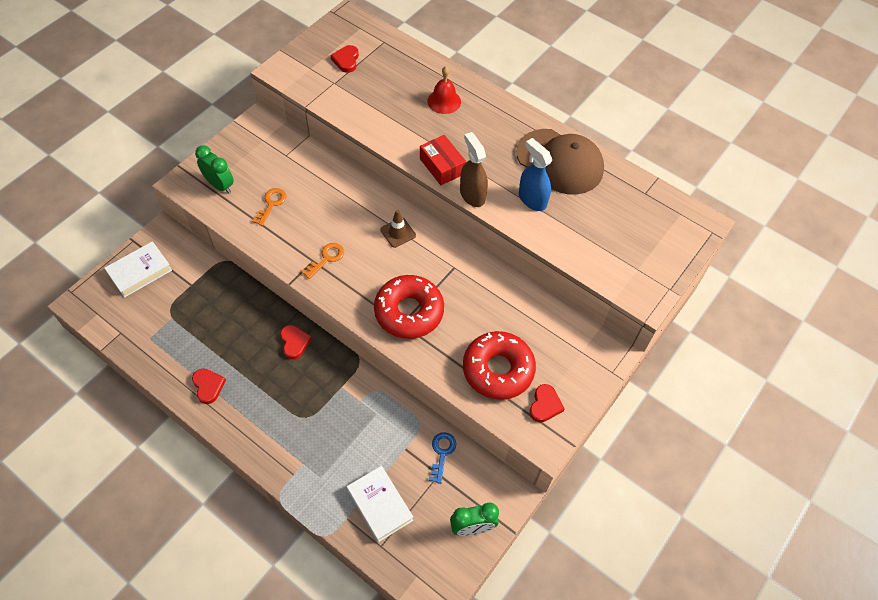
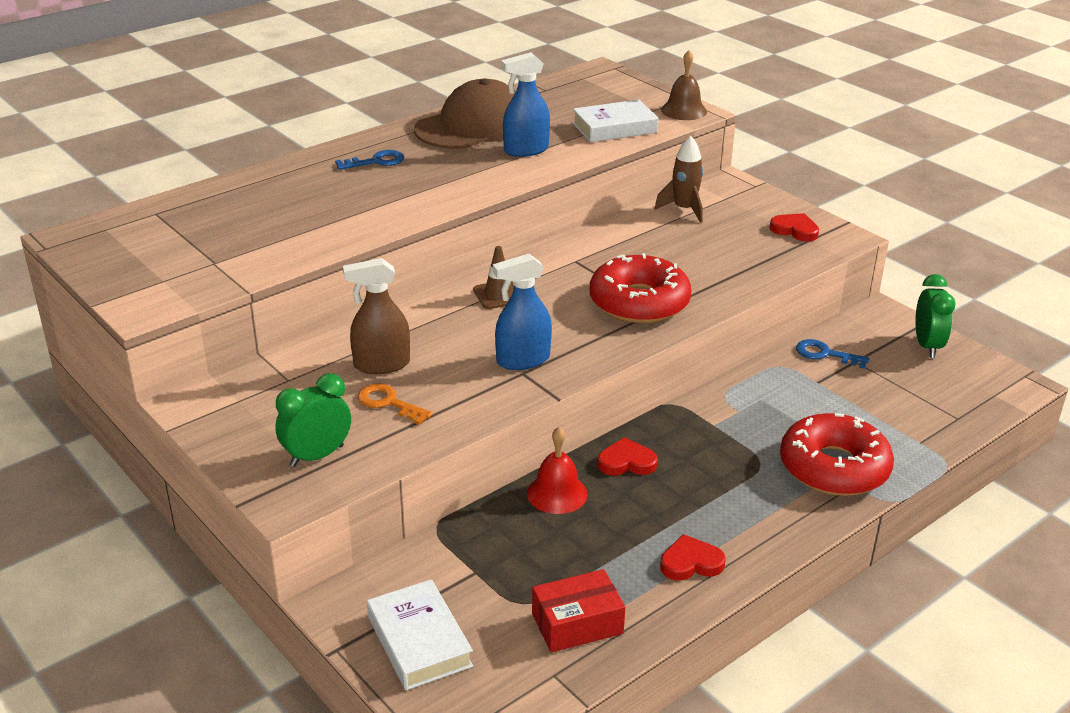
camera: 75 degrees left, 25 degrees down
orange key [301,243,344,279] -> blue spray bottle [493,254,552,370]
red heart [331,45,359,73] -> none
white book [347,466,413,542] -> white book moved to [572,99,658,142]
red box [420,135,466,185] -> red box moved to [532,569,626,653]
red bell [427,66,461,114] -> red bell moved to [527,427,588,514]
brown spray bottle [460,132,488,207] -> brown spray bottle moved to [343,258,410,374]
red donut [463,331,536,400] -> red donut moved to [780,413,894,496]
none -> blue key [335,150,404,170]
none -> brown rocket [654,136,703,223]
none -> brown bell [661,50,707,120]

